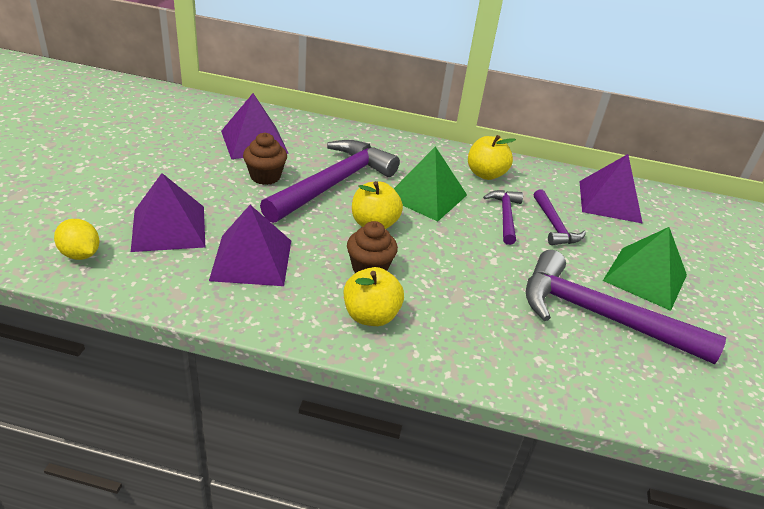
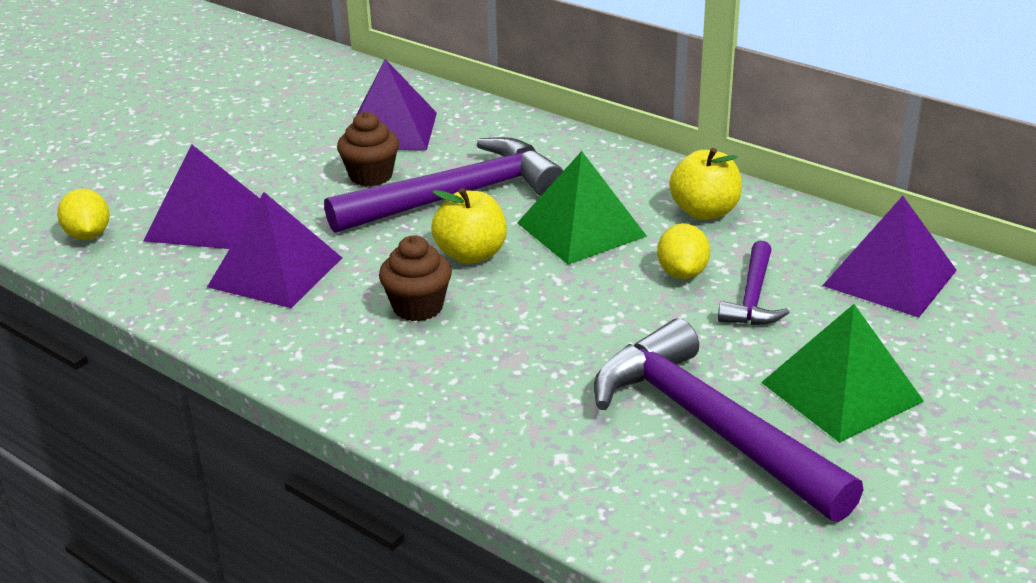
camera: 30 degrees right, 5 degrees down
yellow apple [344,267,404,326] -> none
purple hammer [483,190,523,245] -> yellow lemon [657,223,710,279]

